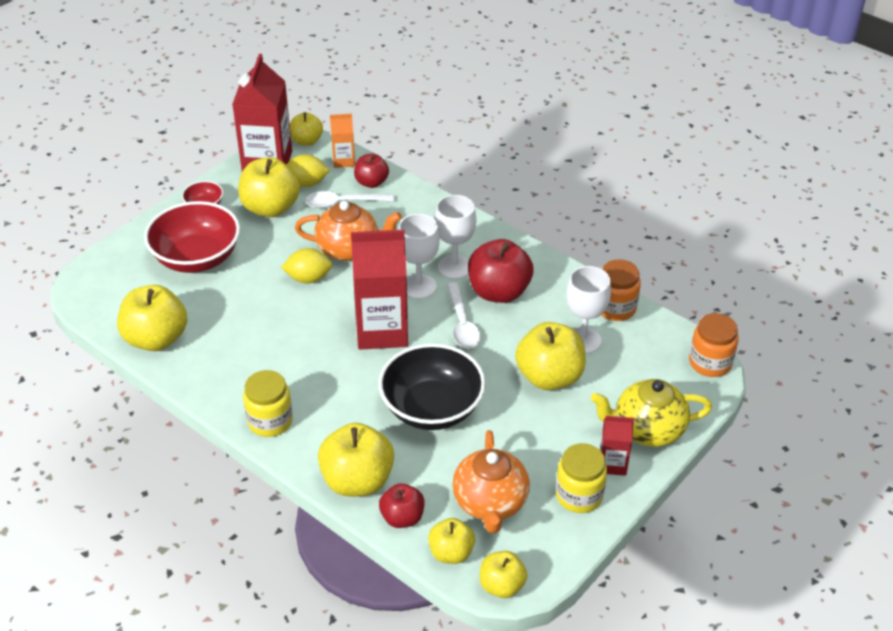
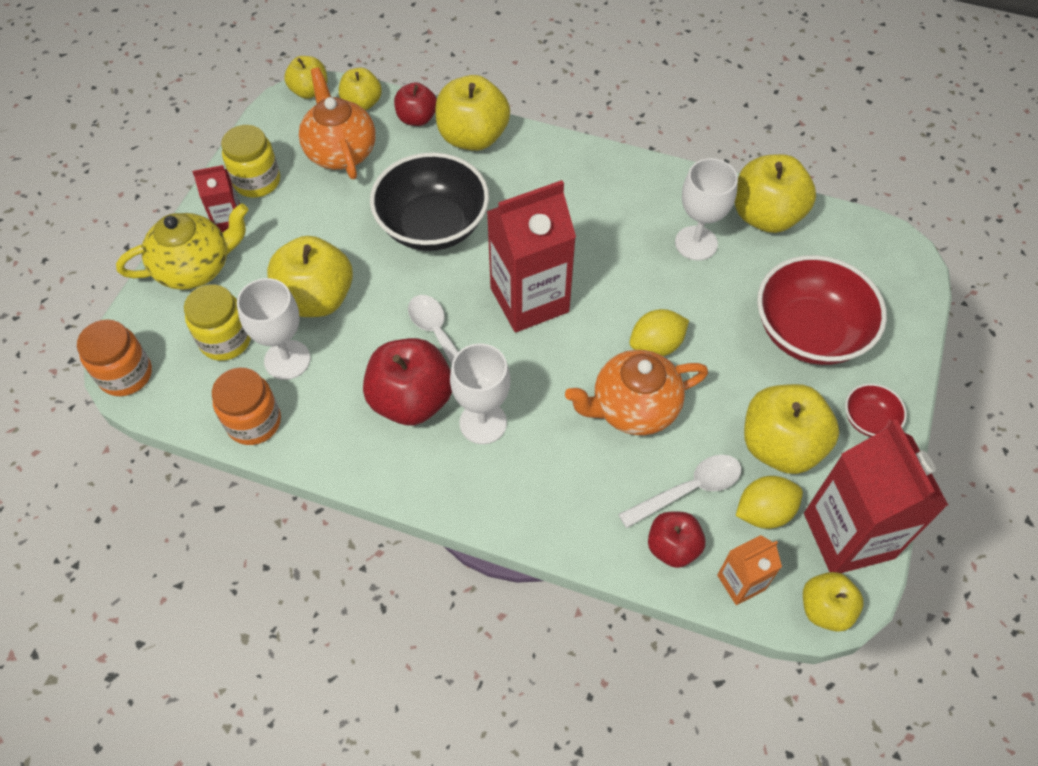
camera: 160 degrees right, 15 degrees up
yellow jar [243,370,293,437] -> yellow jar moved to [184,284,251,361]
white goblet [398,214,440,299] -> white goblet moved to [675,158,738,261]

